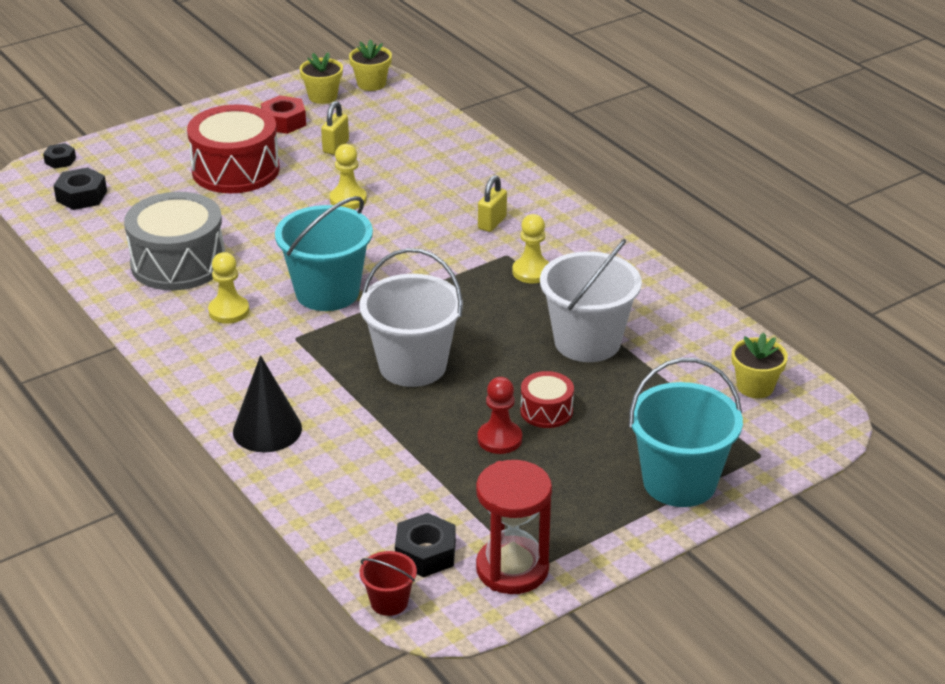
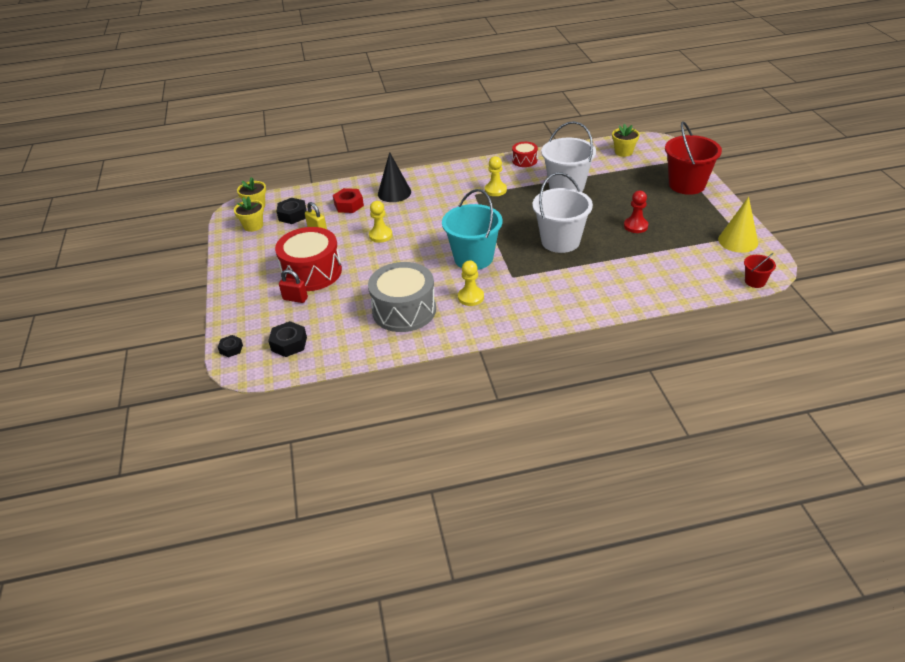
camera: 65 degrees left, 5 degrees up
black cone [233,355,302,452] -> black cone moved to [378,152,411,202]
red nut [261,95,306,134] -> red nut moved to [333,188,364,213]
black nut [395,513,456,577] -> black nut moved to [276,198,307,224]
red hourglass [476,460,552,594] -> yellow cone [718,197,758,253]
yellow padlock [478,175,507,232] -> none
red drum [520,371,574,428] -> red drum moved to [512,142,538,167]
turquoise bucket [629,358,743,507] -> red bucket [665,121,722,195]
none -> red padlock [279,270,308,303]

